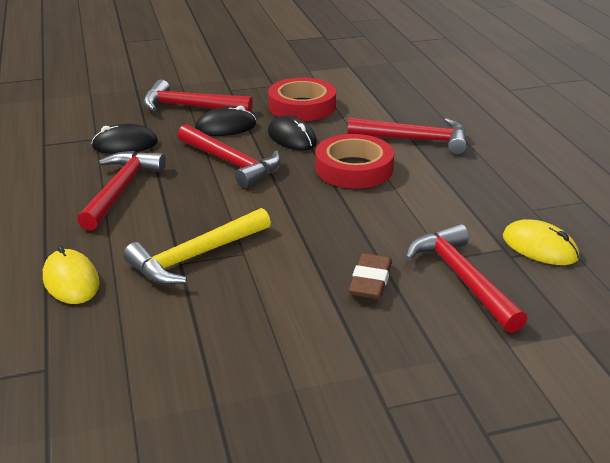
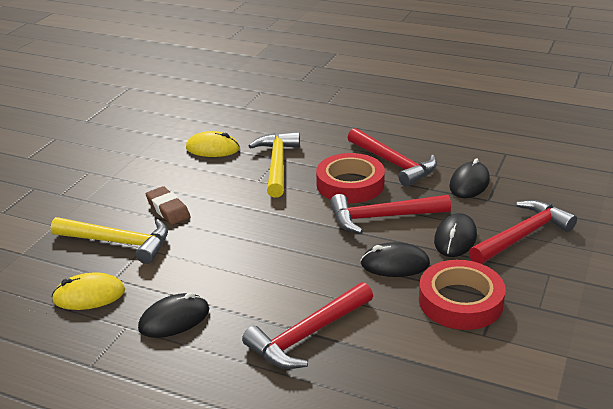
camera: 130 degrees right, 0 degrees up
yellow mouse [43,246,100,304] -> yellow mouse moved to [186,131,240,157]
red tape [315,134,394,188] -> red tape moved to [316,153,385,203]
red hammer [405,224,527,333] -> yellow hammer [51,217,168,264]
none -> black mouse [138,292,209,338]

